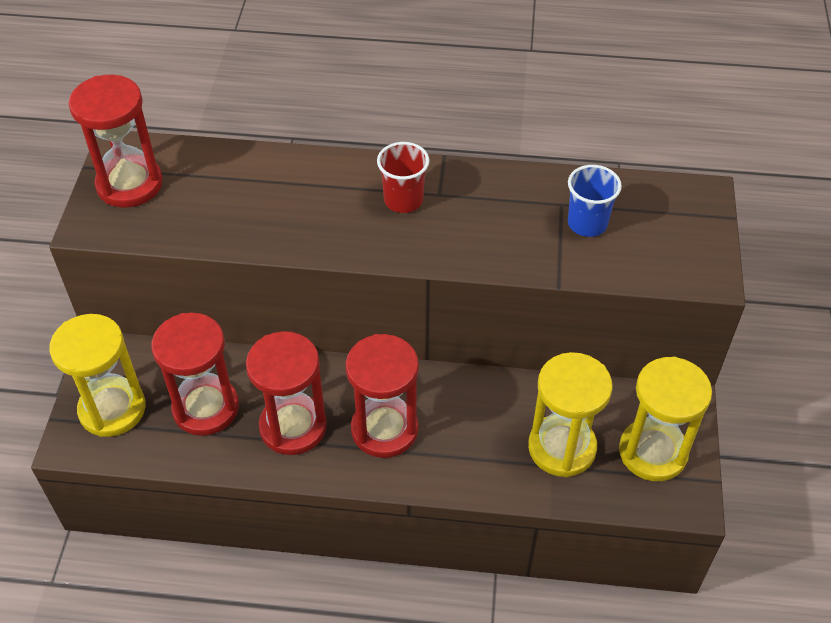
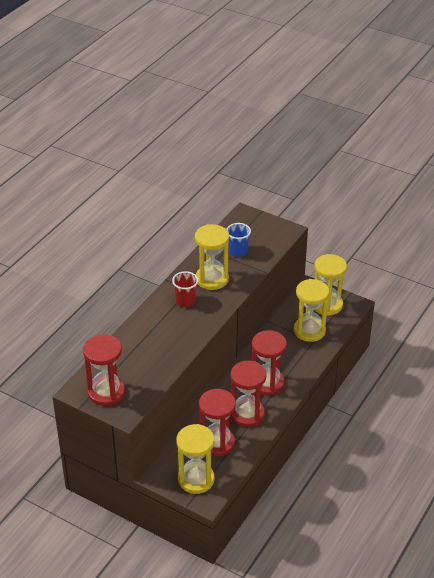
camera: 65 degrees left, 10 degrees down
none -> yellow hourglass [195,224,229,290]

